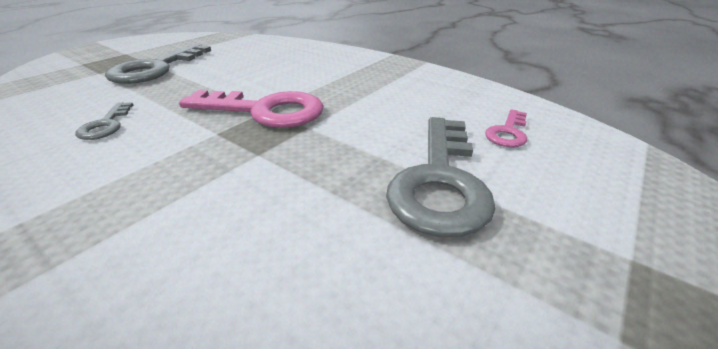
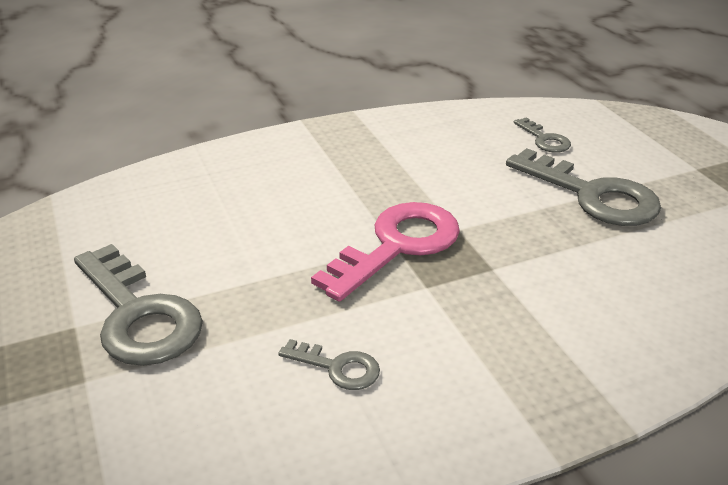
camera: 60 degrees left, 0 degrees up
pink key [485,109,527,147] -> grey key [514,118,571,153]

